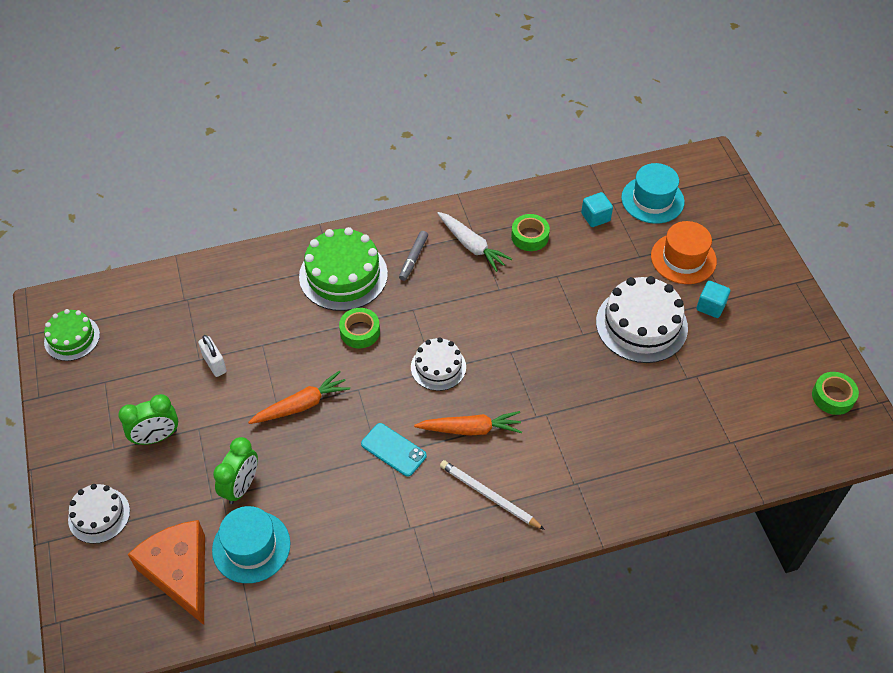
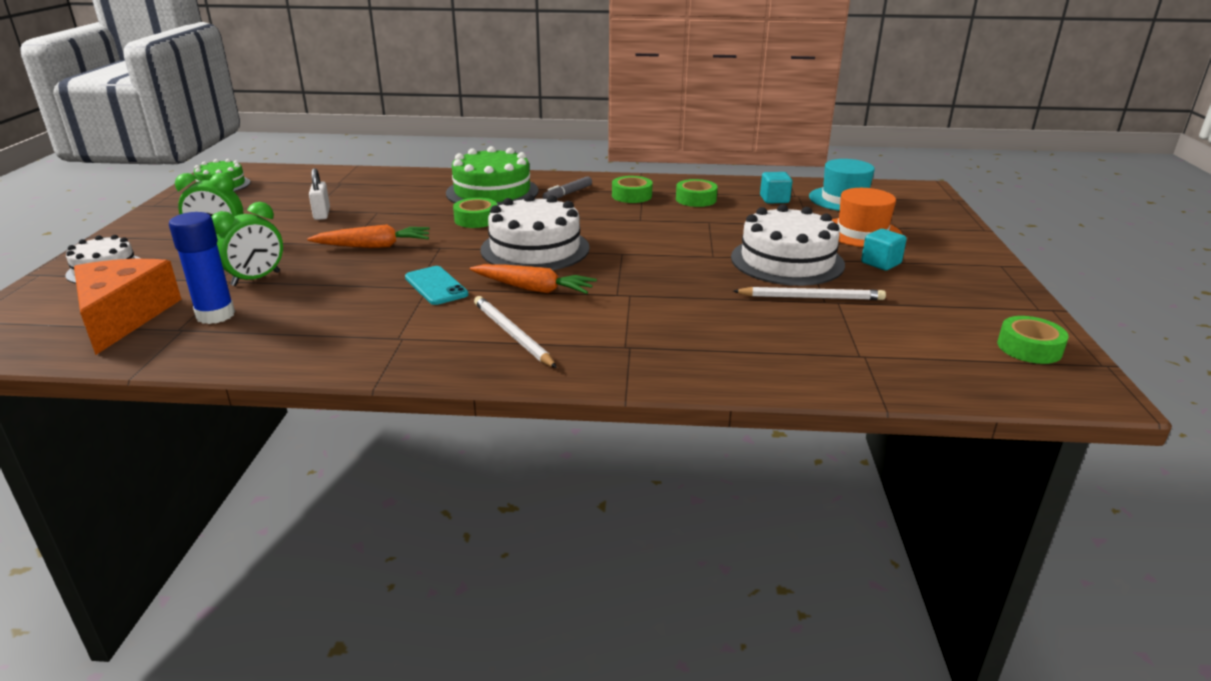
camera: 20 degrees right, 25 degrees down
turquoise hat [212,506,291,583] -> blue glue stick [169,212,235,324]
white cake [411,337,466,391] -> white cake [480,194,590,270], size x1.69
white carrot [437,212,512,272] -> green tape [612,176,653,203]
none -> white pencil [733,287,886,300]

